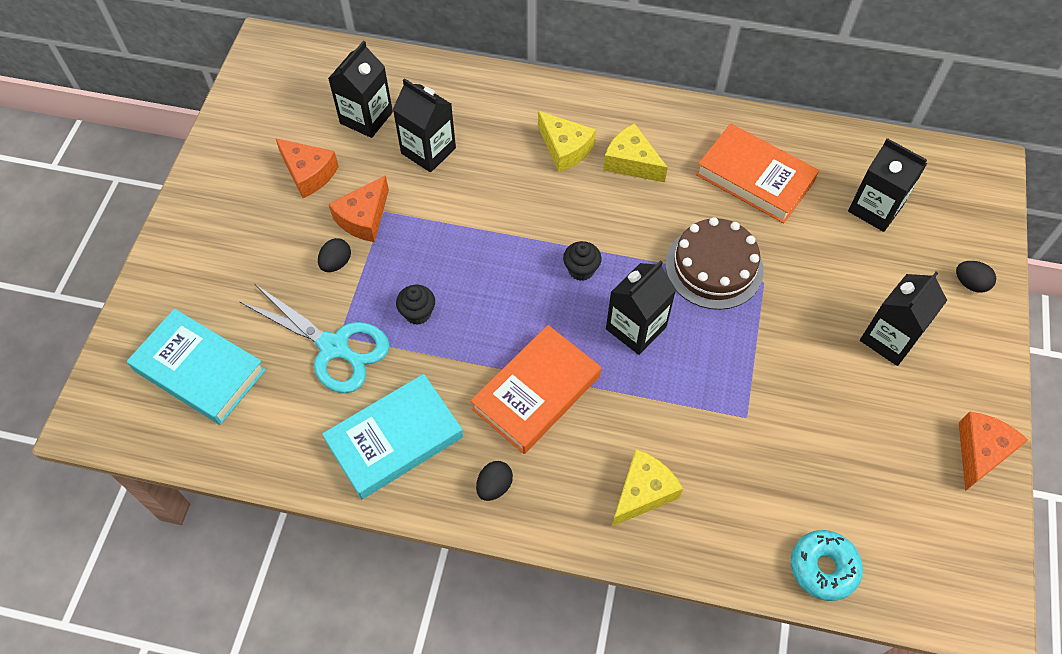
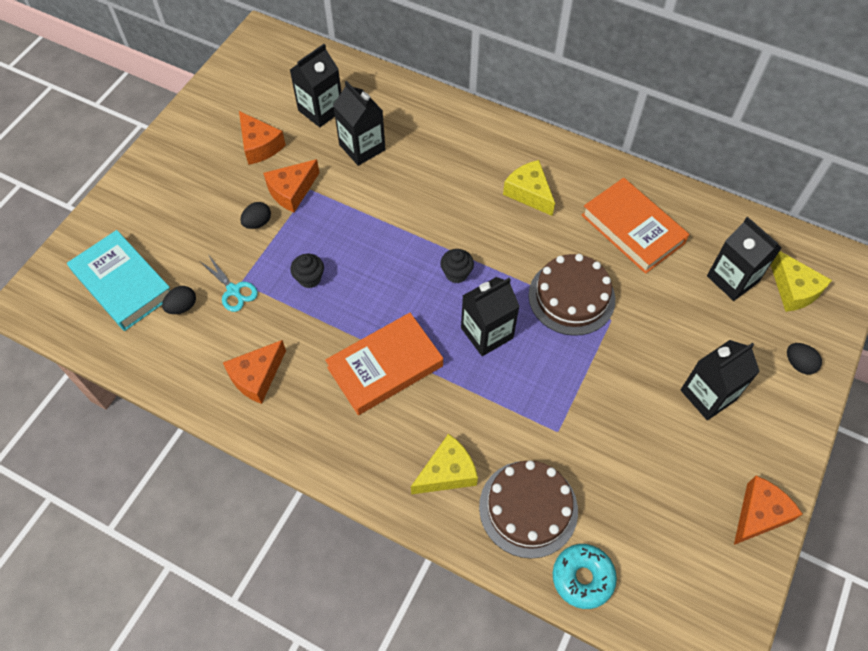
camera: 15 degrees right, 0 degrees up
turquoise scissors [240,284,390,393] -> turquoise scissors [201,256,258,312], size x0.54
turquoise book [322,374,463,499] -> orange cheese [223,340,286,404]
black egg [476,461,513,501] -> black egg moved to [162,286,196,314]
yellow cheese [538,111,596,172] -> yellow cheese moved to [771,251,832,312]
none -> brown cake [479,460,578,559]

